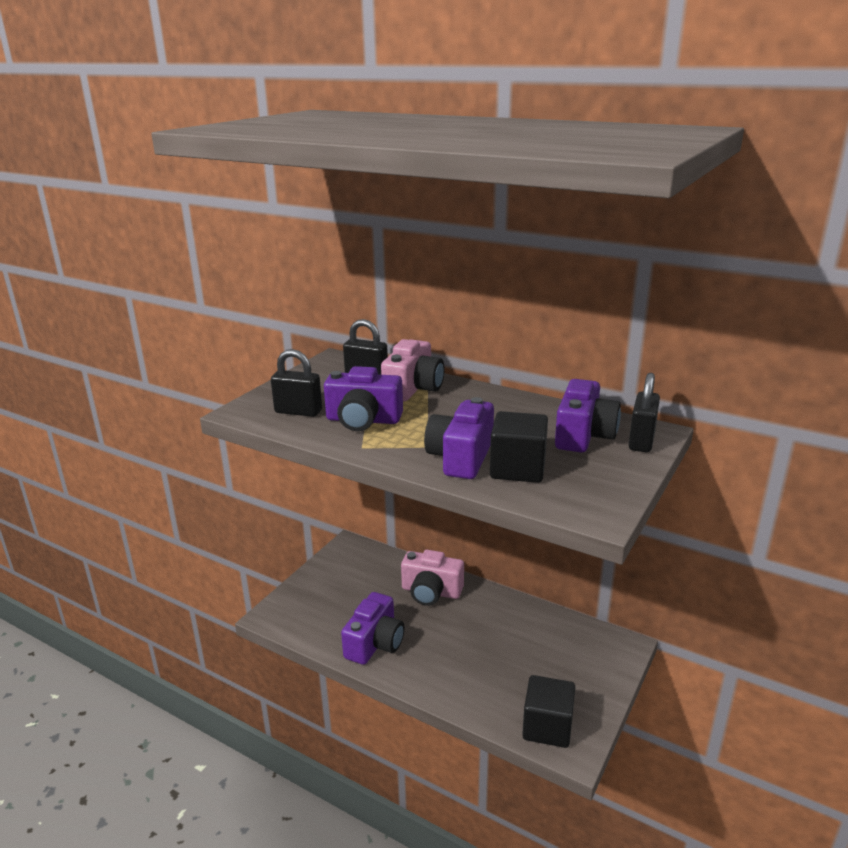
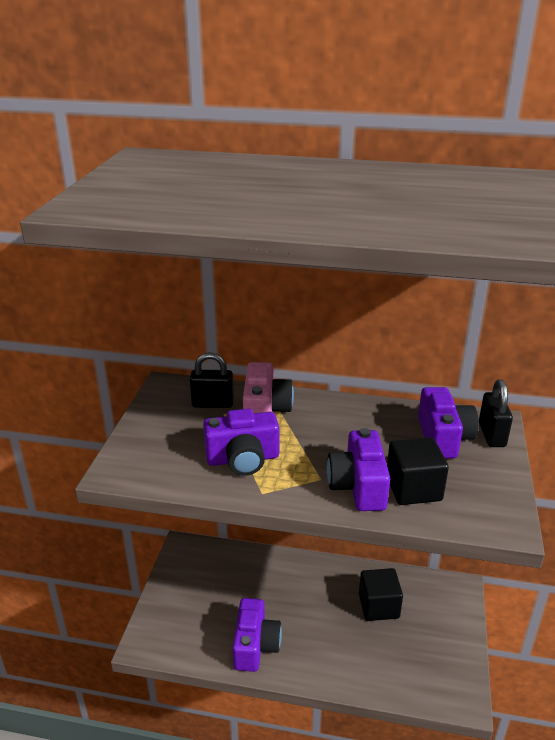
camera: 20 degrees left, 5 degrees up
black padlock [271,349,322,417] -> none
pink camera [401,550,464,606] -> none
black cube [522,675,575,748] -> black cube moved to [359,568,403,621]

